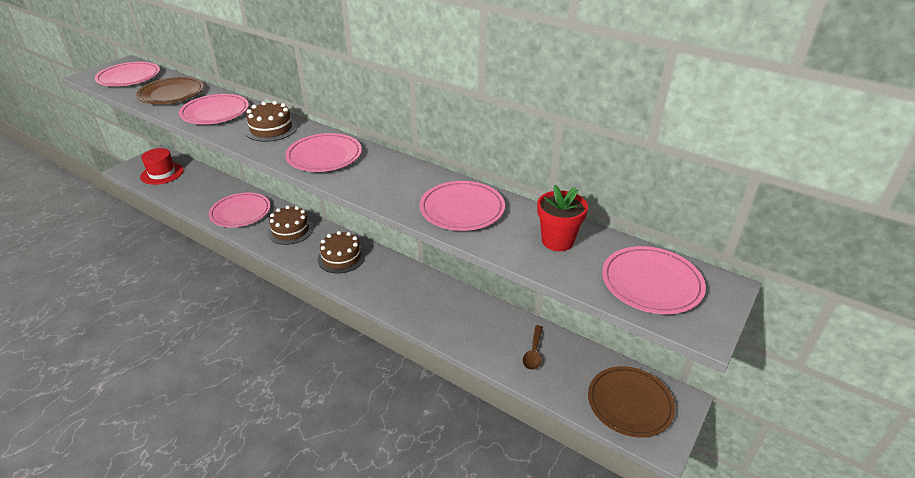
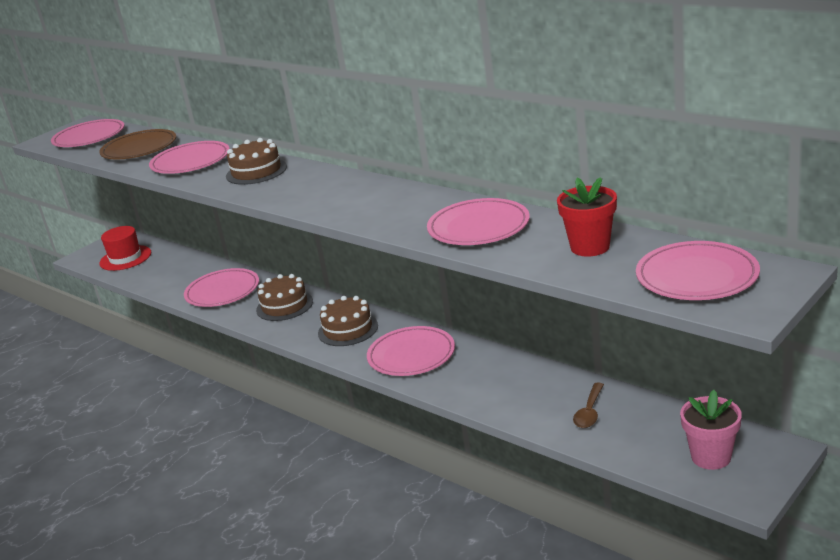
camera: 10 degrees right, 10 degrees down
pink plate [285,133,362,172] -> pink plate moved to [367,326,455,376]
brown plate [588,366,675,437] -> pink flower pot [680,390,742,470]

